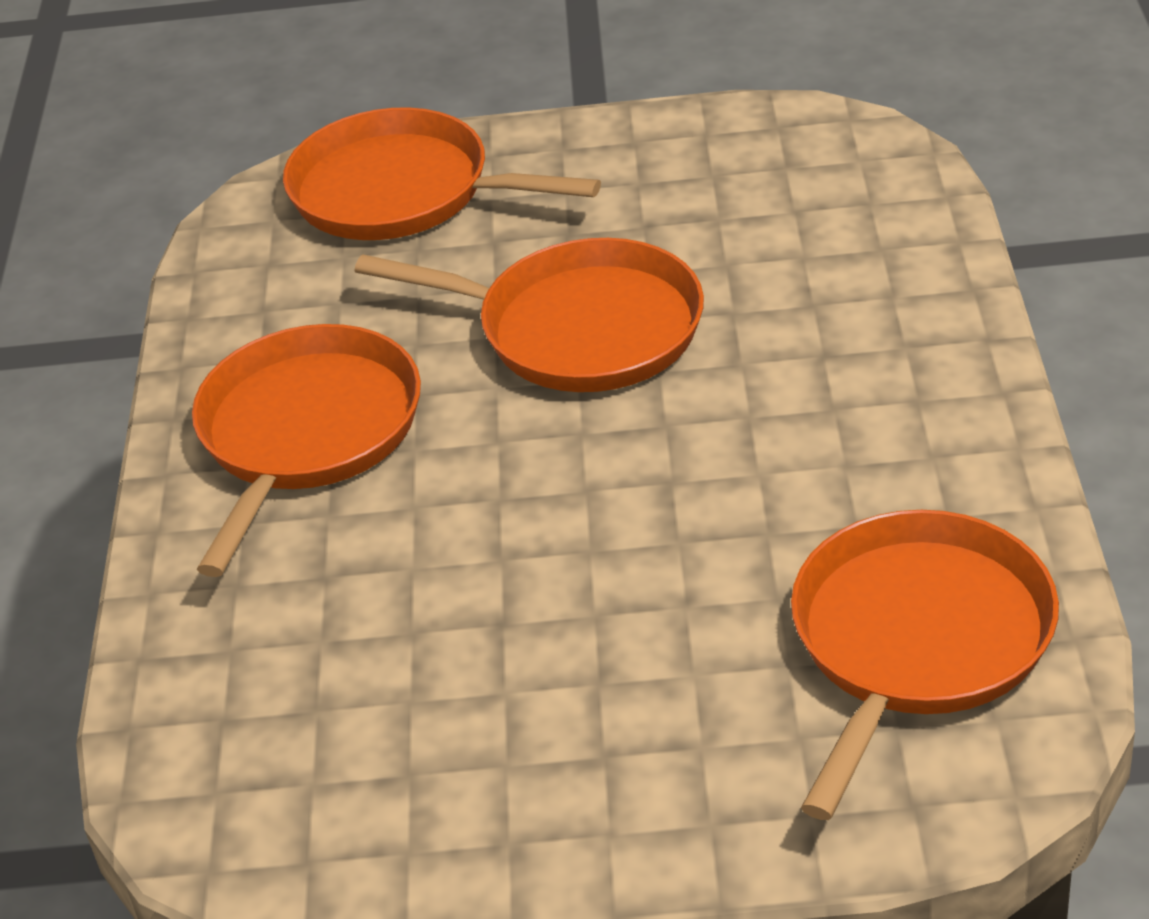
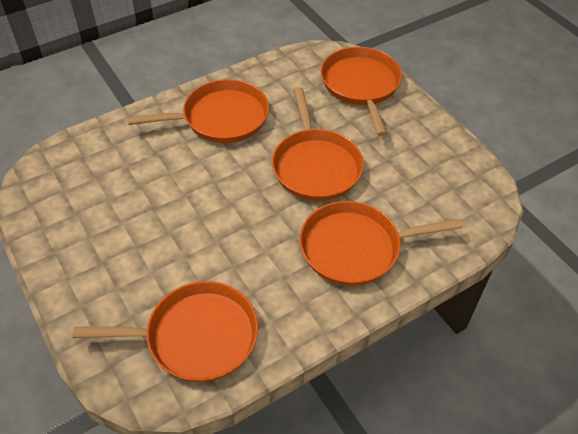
camera: 55 degrees right, 10 degrees up
none -> orange pan [299,201,462,286]

